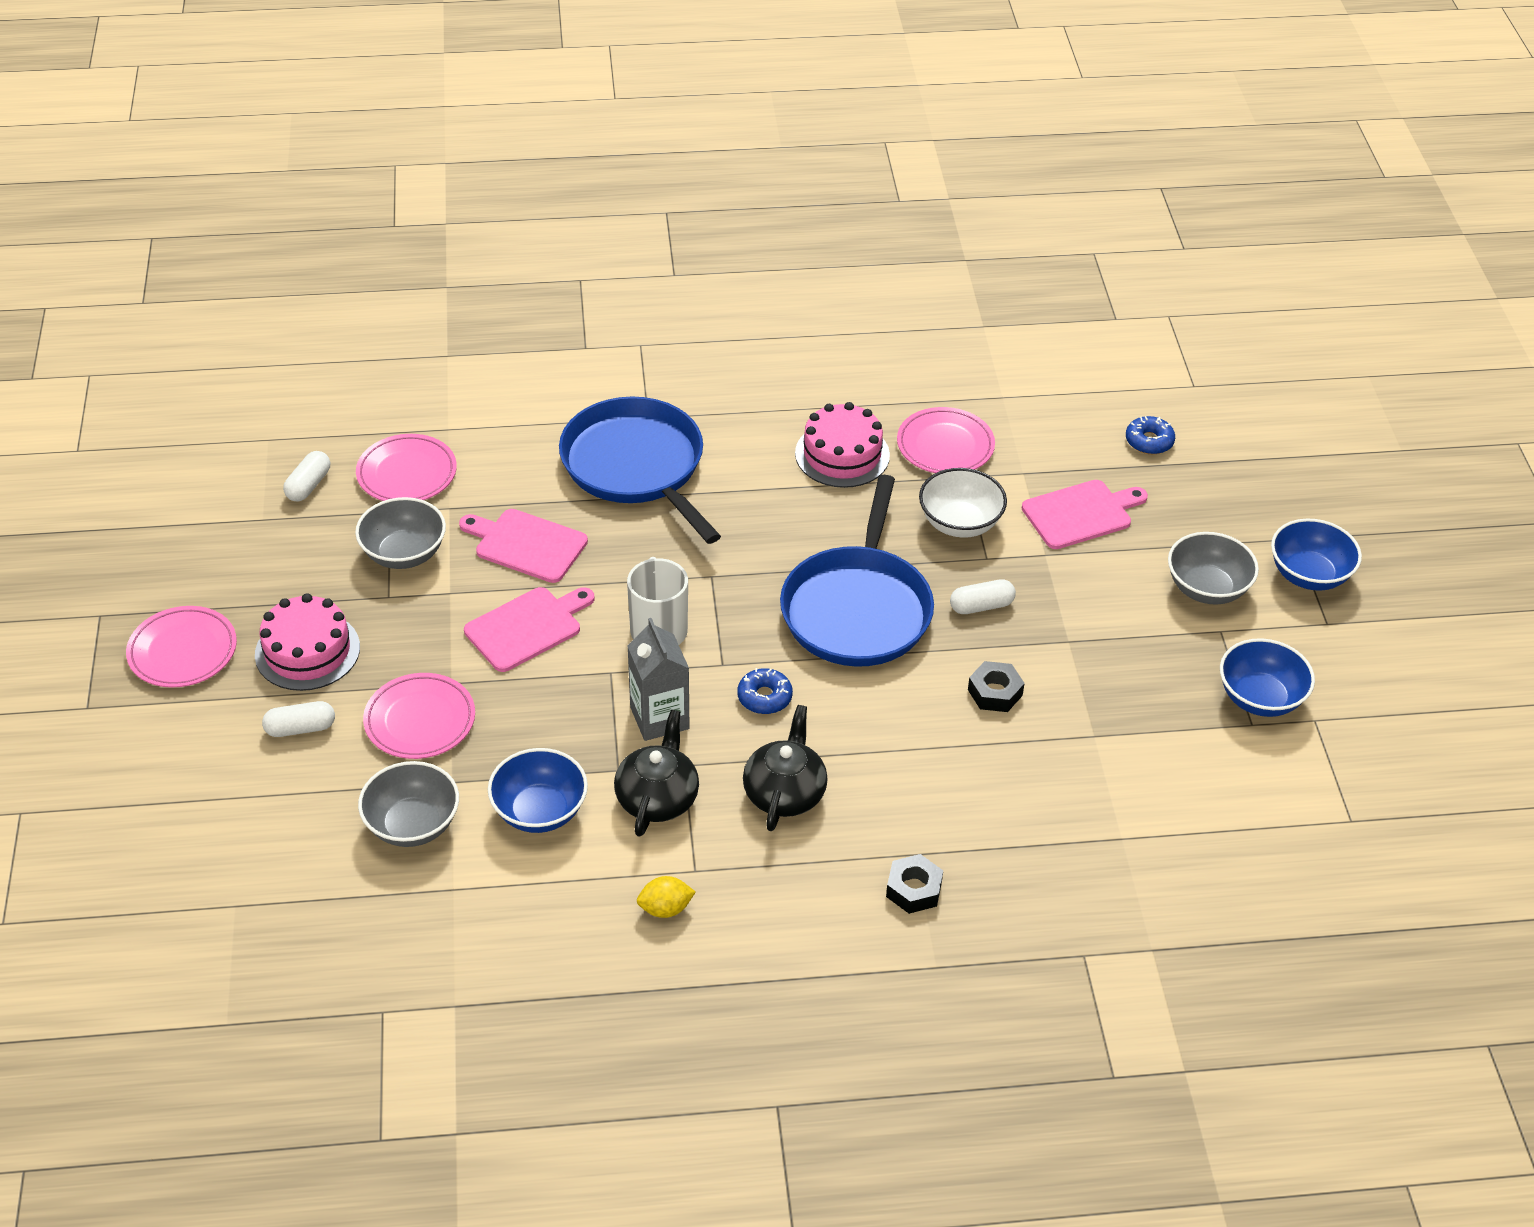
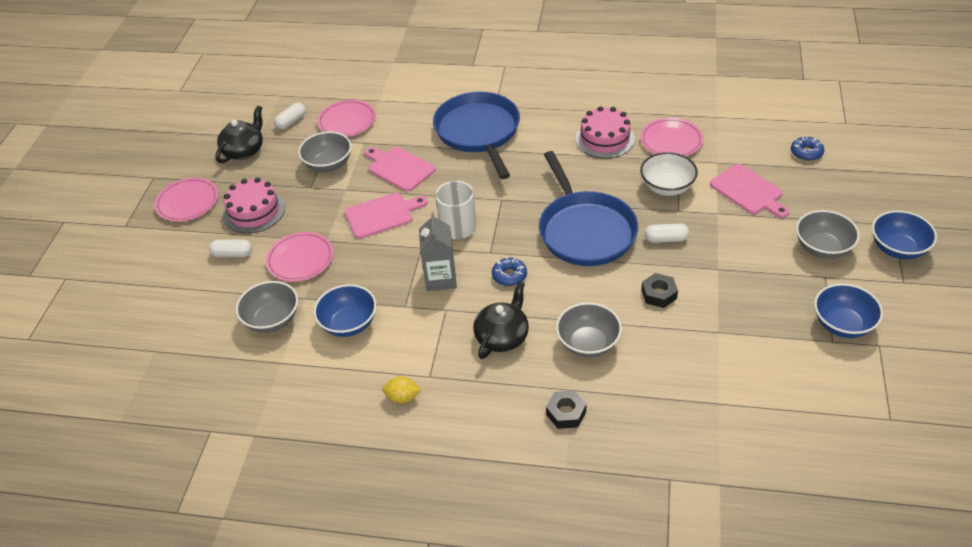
camera: 20 degrees right, 0 degrees up
black teapot [614,710,699,837] -> black teapot moved to [215,106,263,163]
blue pan [780,475,934,667] -> blue pan turned 45 degrees counterclockwise [539,151,638,266]
pink cutting board [1022,480,1148,549] -> pink cutting board turned 60 degrees clockwise [710,164,789,218]
none -> grey bowl [556,302,622,358]

